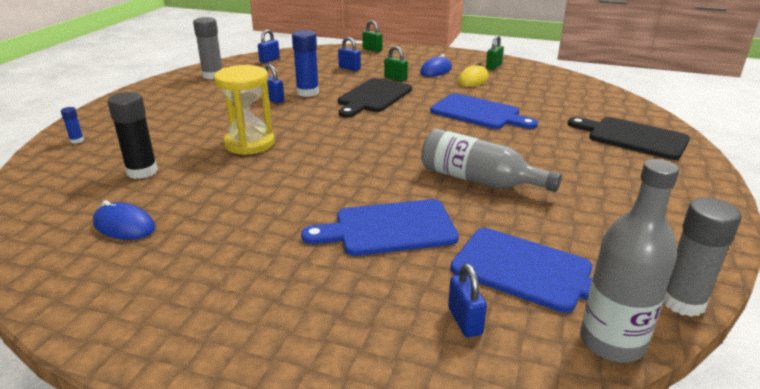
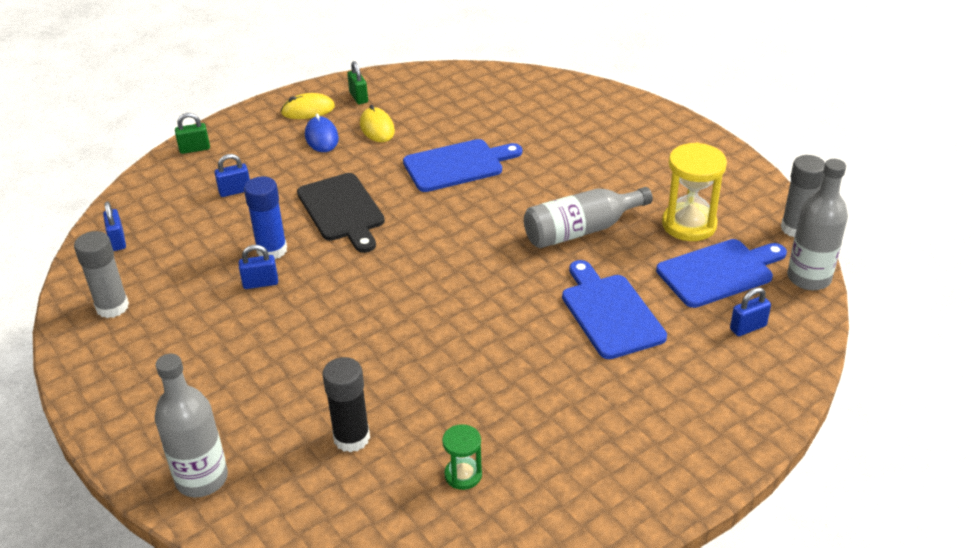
camera: 55 degrees left, 10 degrees up
blue glue stick [61,107,84,144] -> grey bottle [155,354,228,497]
blue mouse [93,200,155,240] -> green hourglass [442,424,482,490]
yellow hourglass [214,65,275,155] -> yellow hourglass moved to [662,142,727,241]
blue cutting board [301,199,459,256] -> blue cutting board turned 135 degrees clockwise [562,260,667,359]
green padlock [384,46,408,82] -> none
blue padlock [448,263,487,338] -> blue padlock turned 45 degrees counterclockwise [730,287,771,336]
black cutting board [568,117,690,160] -> none
none -> yellow mouse [281,93,335,119]

